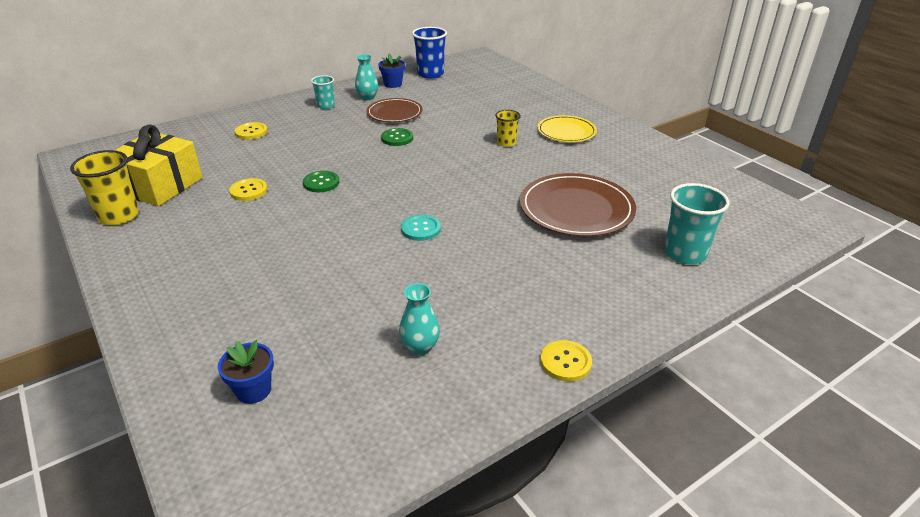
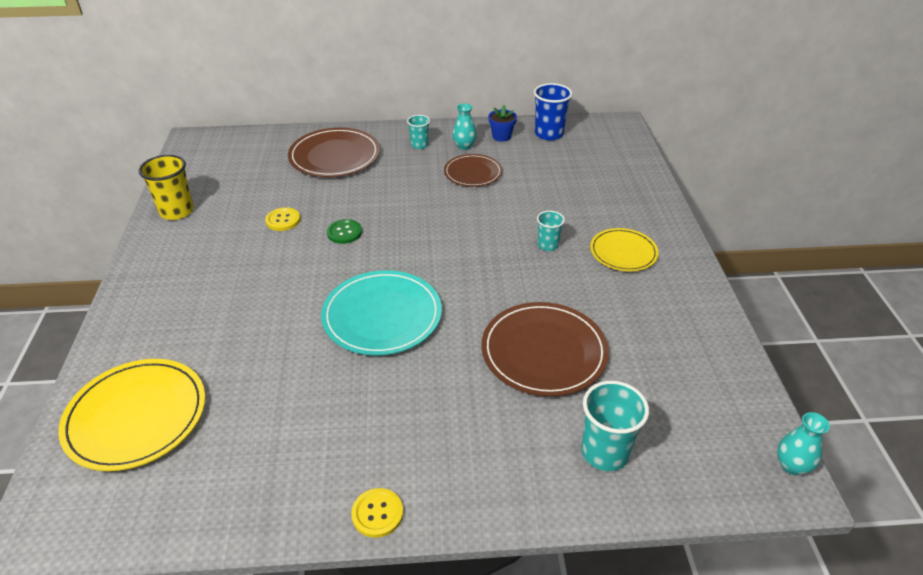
camera: 30 degrees right, 5 degrees up
yellow gift [115,124,203,206] -> none
blue flower pot [218,340,274,404] -> yellow plate [58,359,205,471]
yellow button [235,122,268,140] -> brown plate [288,127,380,177]
green button [381,128,413,146] -> none
turquoise vase [399,283,440,355] -> turquoise vase moved to [777,412,830,475]
turquoise button [401,215,441,241] -> turquoise plate [321,270,442,355]
yellow cup [495,110,521,147] -> turquoise cup [537,211,565,251]

